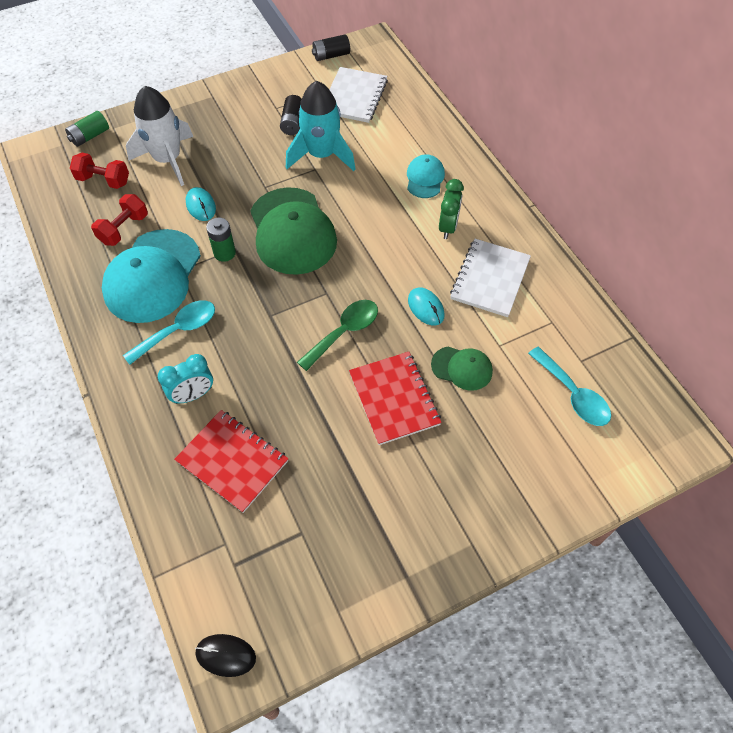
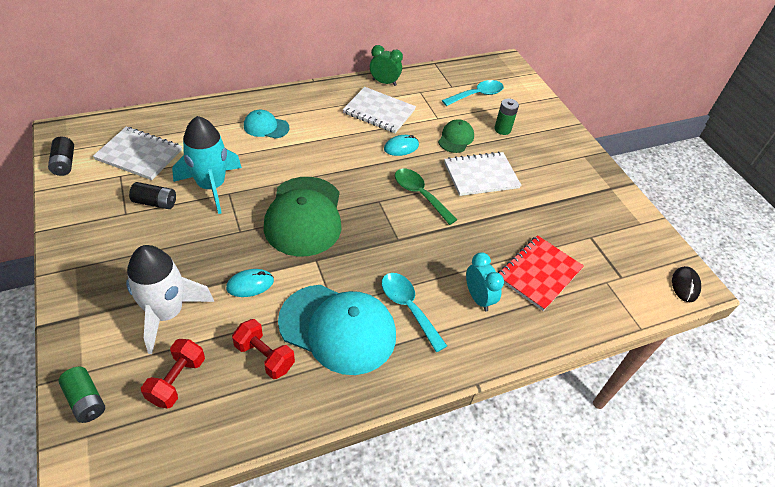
camera: 90 degrees left, 10 degrees down
green battery [206,218,236,262] -> green battery moved to [494,98,519,135]
green cap [250,187,337,275] -> green cap turned 105 degrees clockwise [264,177,341,257]
red notebook [349,352,442,445] -> white notebook [444,152,521,196]
green clock [439,179,464,239] -> green clock moved to [370,45,403,86]

